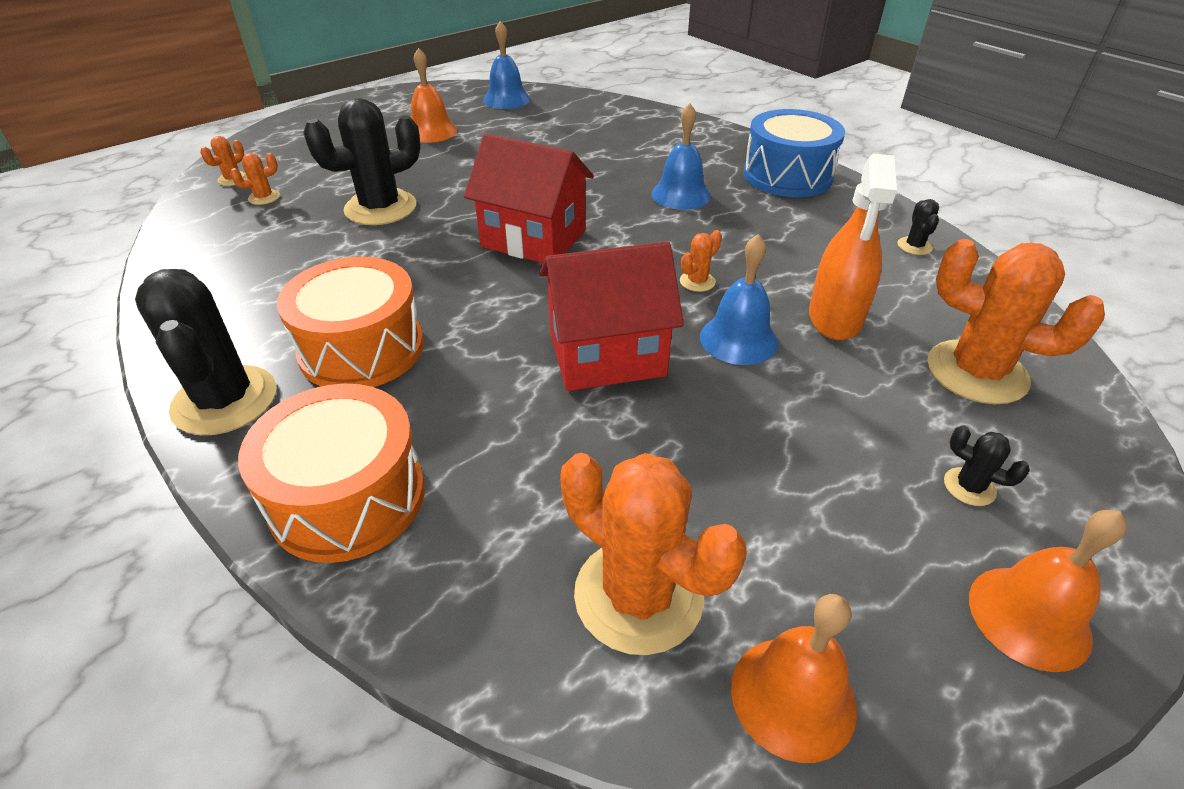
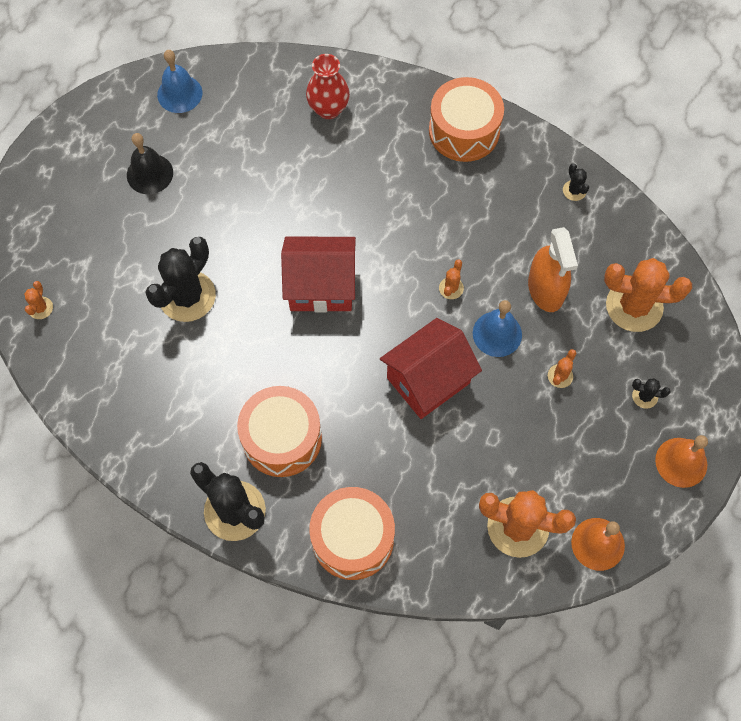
camera: 25 degrees left, 25 degrees up
orange cactus [230,153,280,205] -> orange cactus moved to [548,349,576,388]
orange bell [411,48,458,143] -> black bell [127,133,173,194]
blue bell [652,103,711,210] -> none
blue drum [743,109,845,197] -> orange drum [429,77,504,162]
none -> red vase [306,54,350,119]

